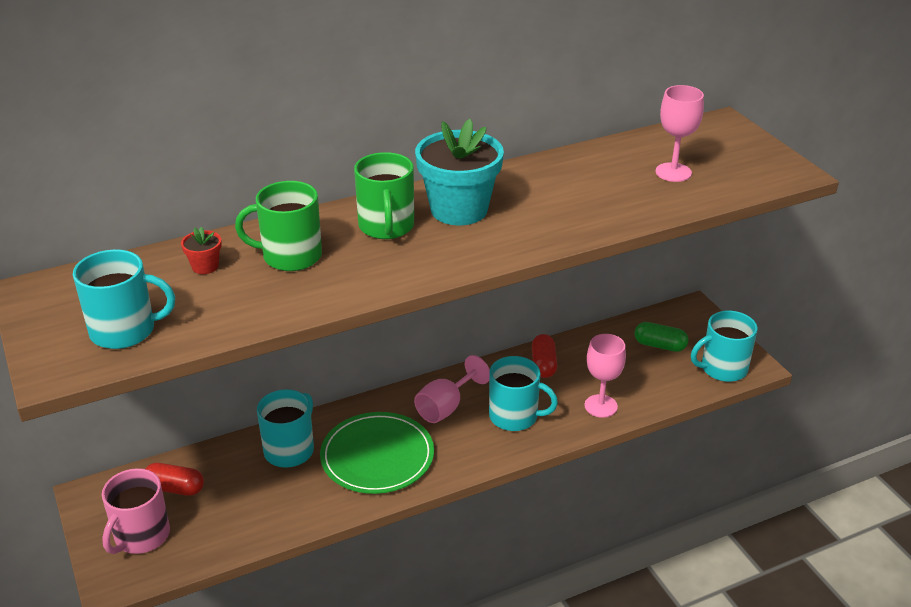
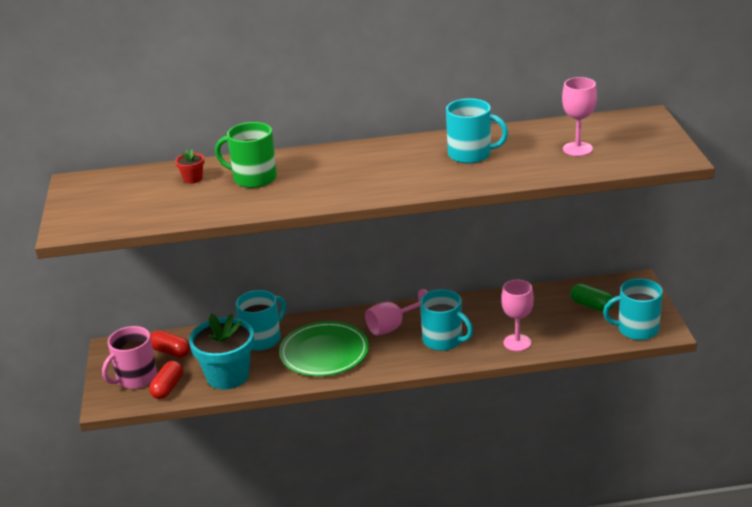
camera: 20 degrees right, 5 degrees down
turquoise mug [73,249,175,349] -> turquoise mug moved to [446,98,508,164]
green mug [354,152,414,239] -> none
turquoise flower pot [415,119,504,225] -> turquoise flower pot moved to [189,313,254,390]
red capsule [532,334,557,378] -> red capsule moved to [149,361,183,399]

